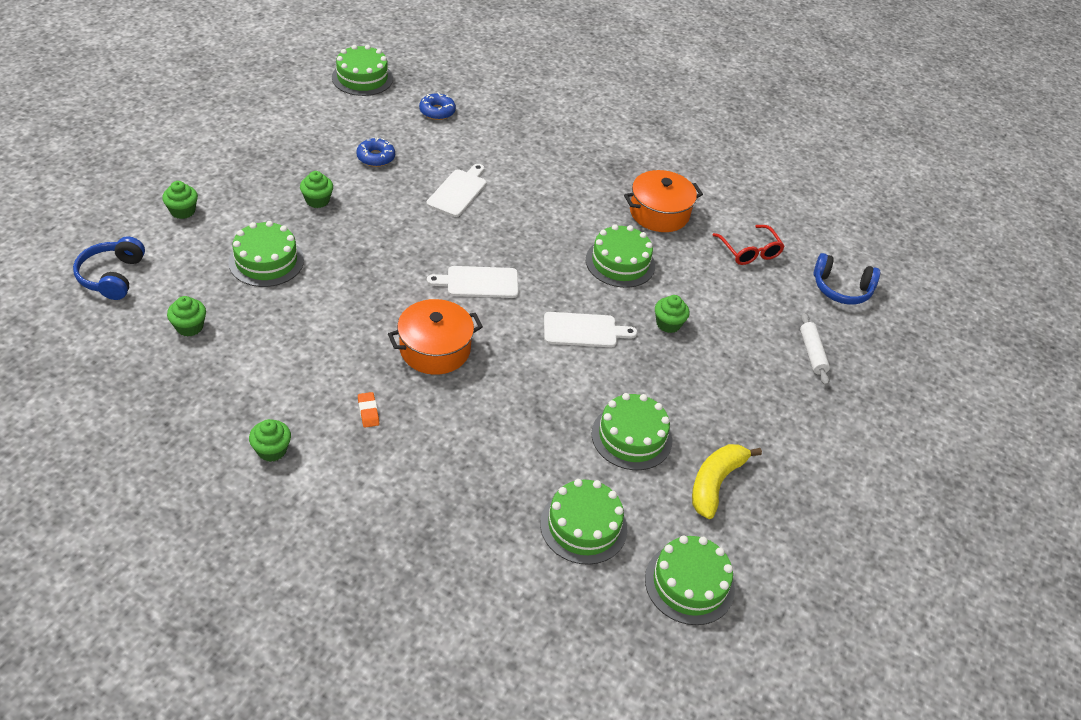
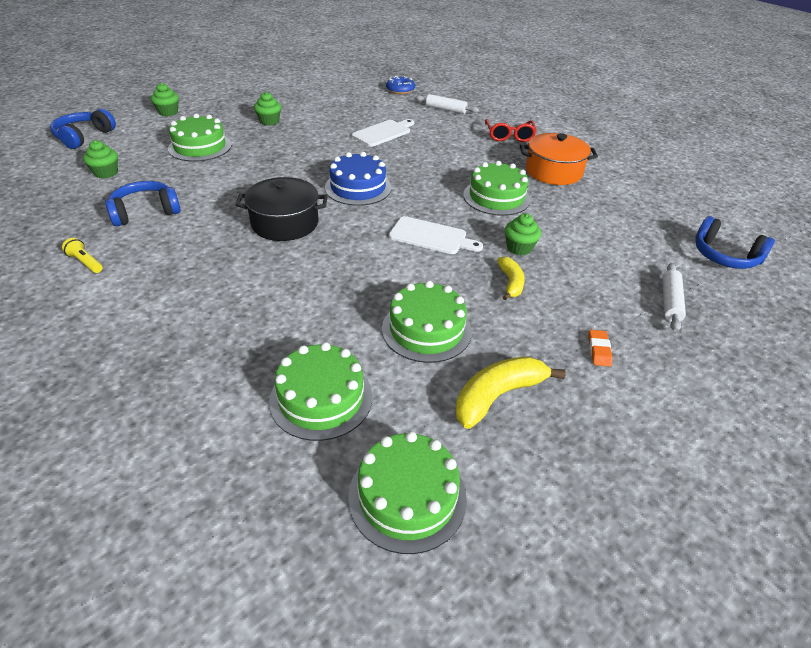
camera: 25 degrees right, 5 degrees down
green cupcake [249,419,291,462] -> yellow flashlight [62,238,103,273]
green cake [332,45,393,96] -> none
blue donut [356,138,395,167] -> none
orange eraser [358,392,379,427] -> orange eraser moved to [588,330,613,367]
orange pot [388,299,483,375] -> black pot [235,177,328,241]
white cutting board [427,266,518,298] -> blue cake [325,152,392,206]
red glasses [713,225,785,265] -> red glasses moved to [485,119,536,142]
none -> blue headphones [105,181,181,226]
none -> white rolling pin [415,94,479,114]
none -> yellow banana [497,256,525,300]

